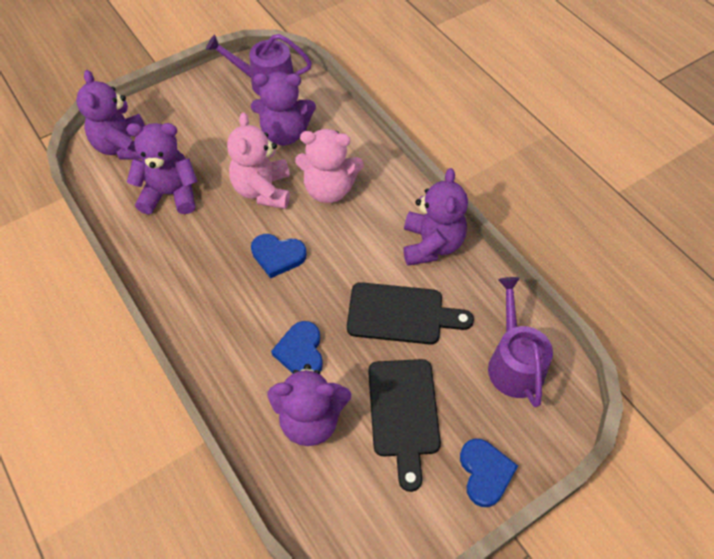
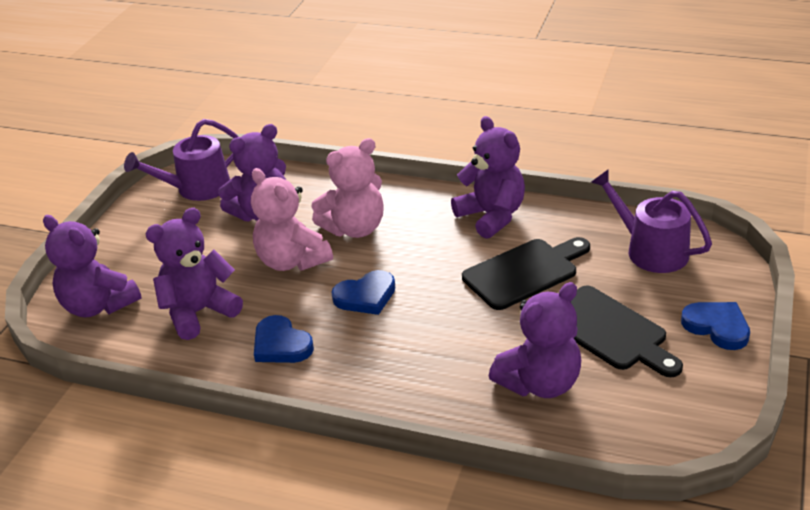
camera: 35 degrees left, 20 degrees down
blue heart [271,321,323,373] -> blue heart moved to [254,315,314,363]

